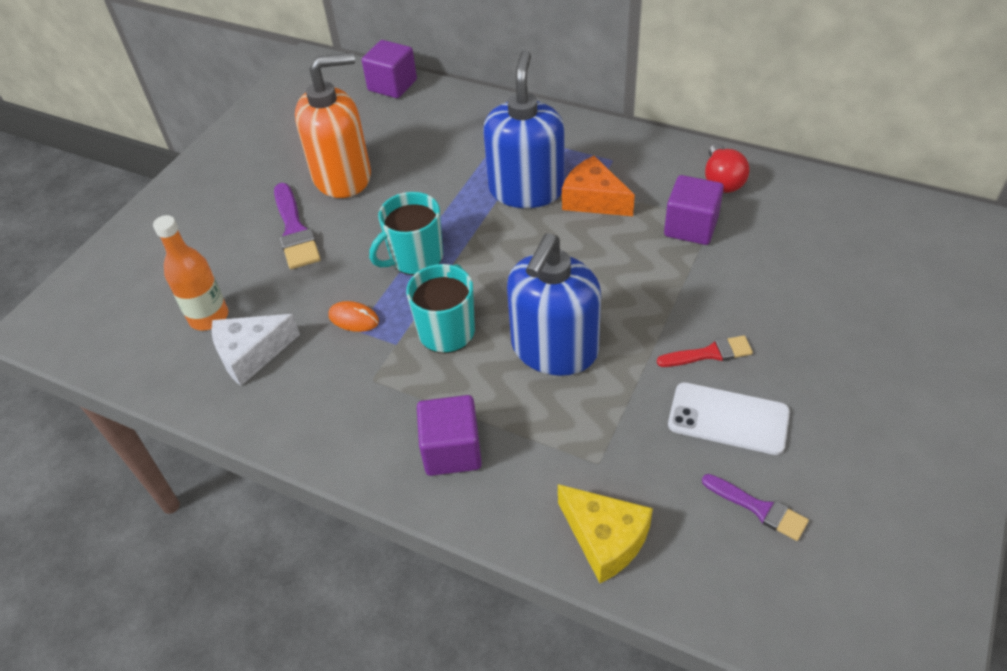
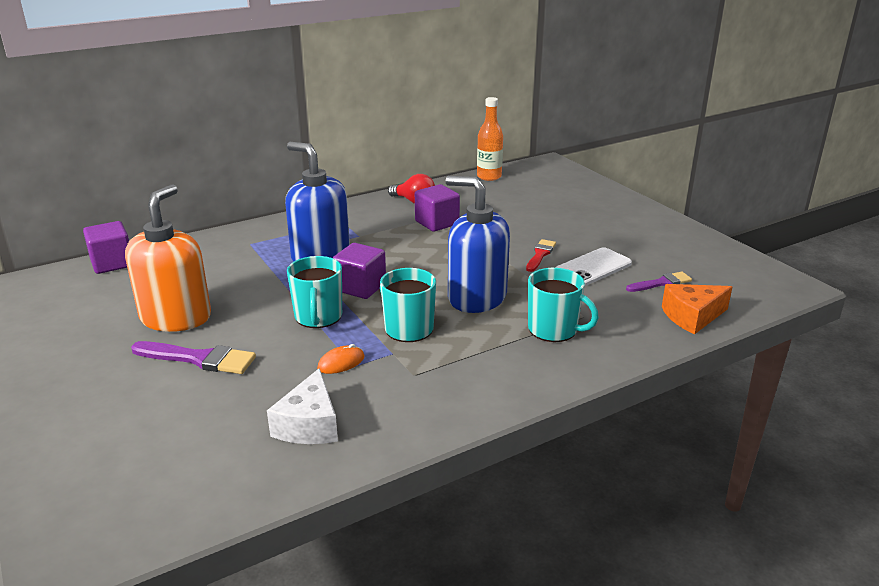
camera: 60 degrees left, 20 degrees down
orange bottle [153,215,228,331] -> orange bottle moved to [477,97,503,181]
purple cube [417,395,482,476] -> purple cube moved to [333,243,386,299]
blue soap dispenser [507,233,601,376] -> blue soap dispenser turned 150 degrees clockwise [446,176,510,313]
yellow cheese [558,484,653,583] -> none
orange cheese [562,156,635,216] -> orange cheese moved to [662,284,732,334]
none -> turquoise mug [528,268,599,342]

